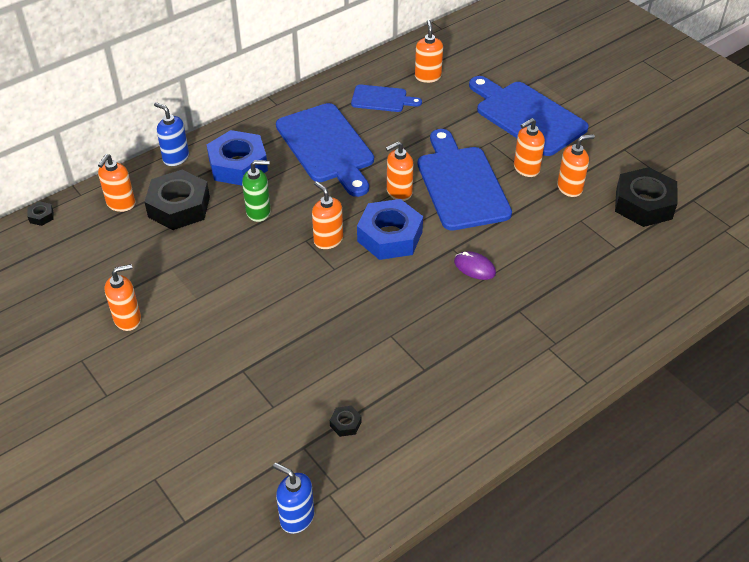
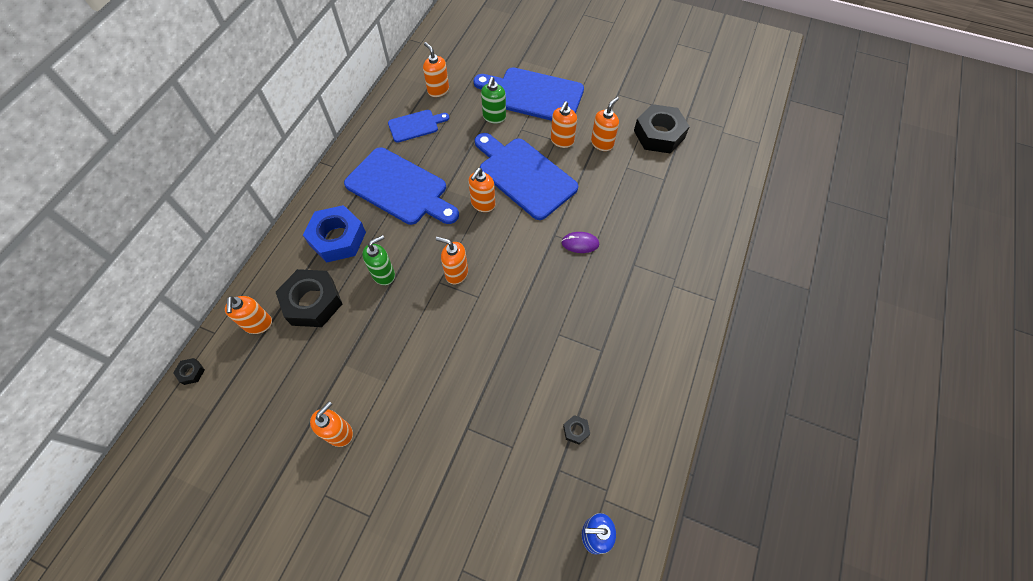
camera: 30 degrees left, 15 degrees up
blue soap dispenser [154,102,189,166] -> none
blue nut [357,199,423,260] -> none
none -> green soap dispenser [481,77,506,124]

